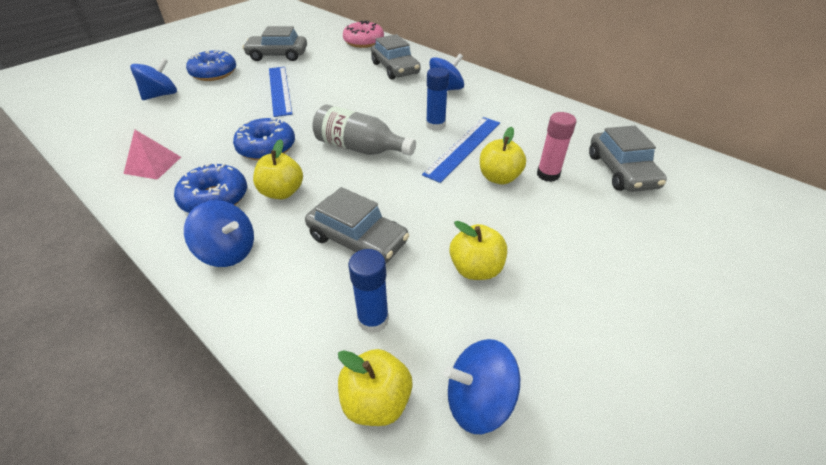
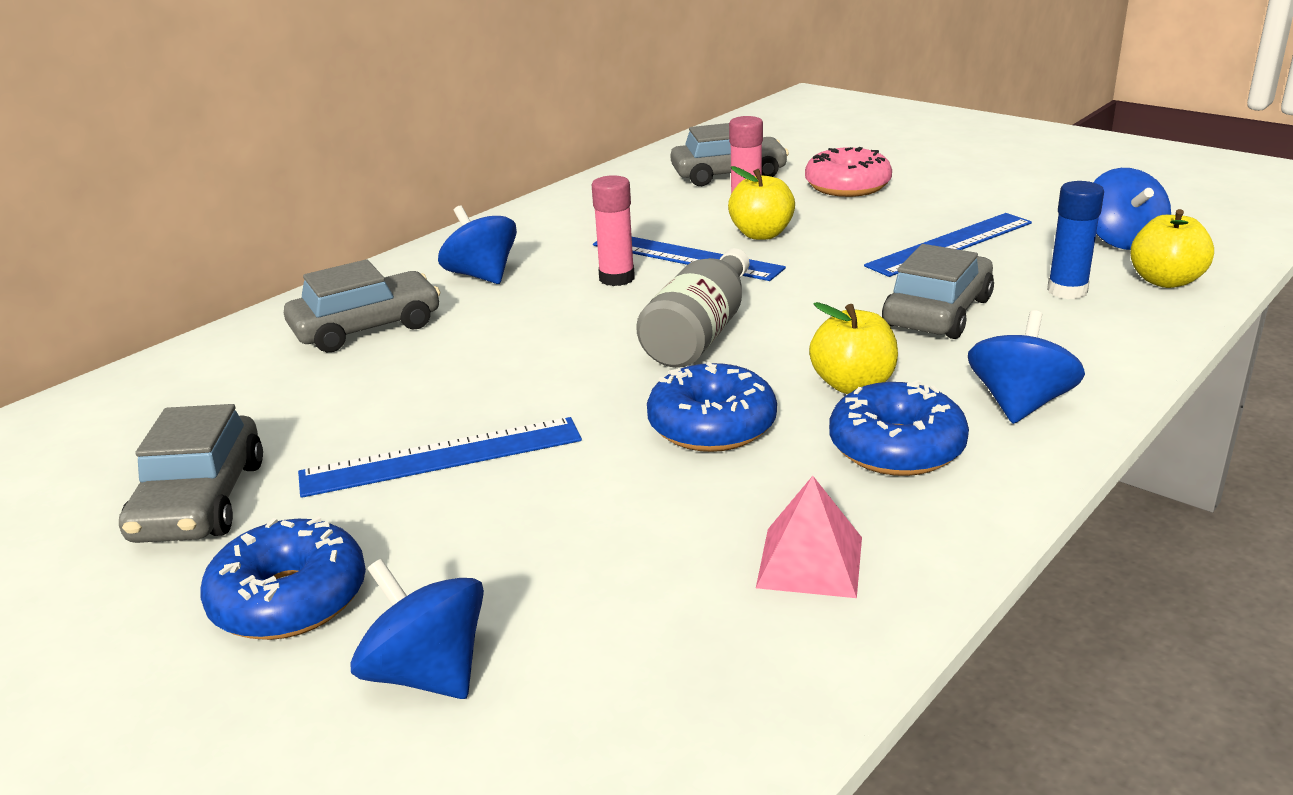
camera: 90 degrees left, 15 degrees down
pink donut [343,20,384,48] -> pink donut moved to [805,147,892,197]
blue glue stick [426,67,449,131] -> pink glue stick [592,175,635,286]
yellow apple [449,221,507,280] -> blue ruler [864,213,1032,277]

